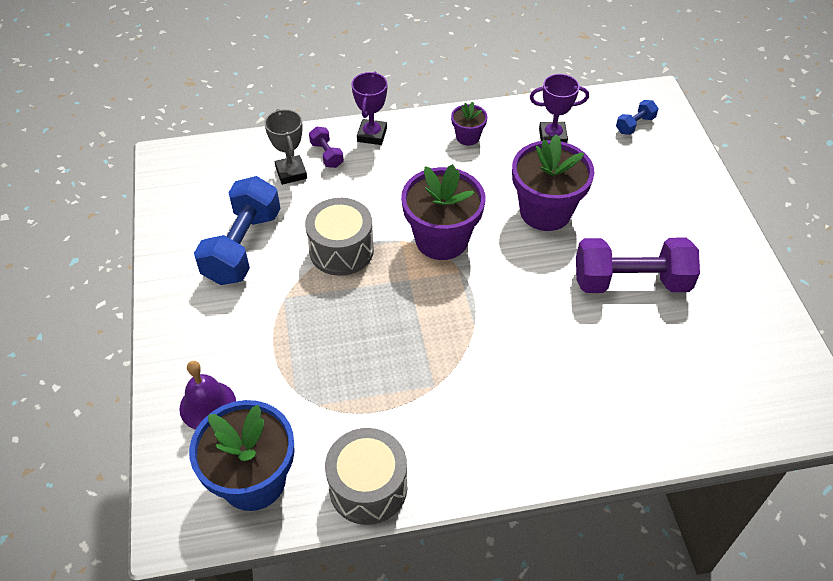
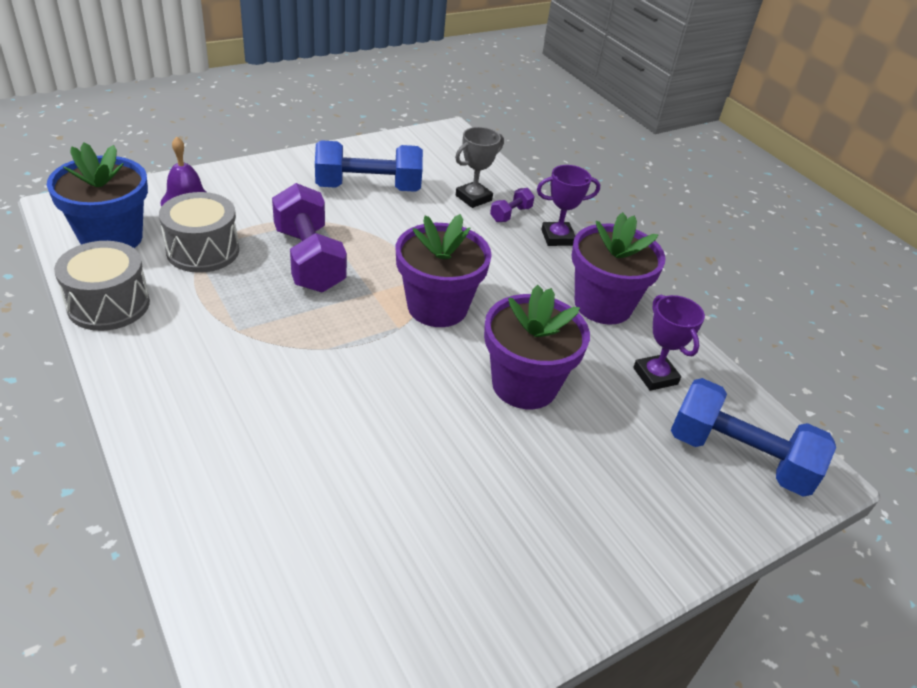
camera: 65 degrees right, 10 degrees down
grey drum [305,198,374,276] -> grey drum moved to [159,192,239,273]
purple flower pot [451,101,488,146] -> purple flower pot [572,212,666,325], size x2.03
purple dumbbell [576,238,700,293] -> purple dumbbell moved to [272,183,347,292]
blue dumbbell [616,100,658,135] -> blue dumbbell [671,378,836,497], size x2.21

